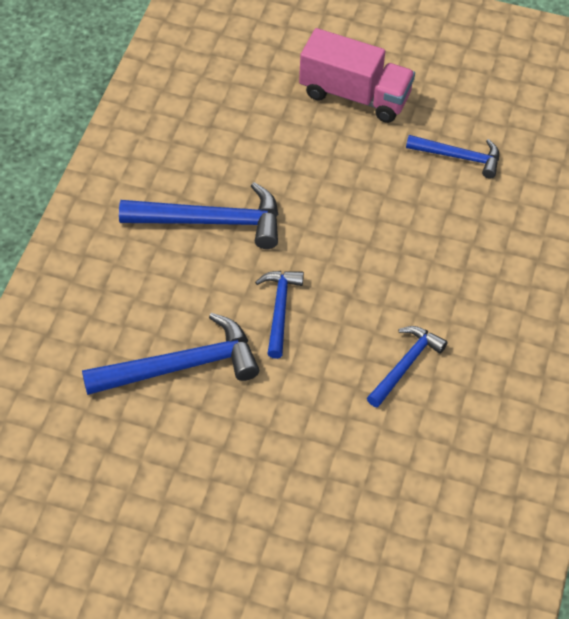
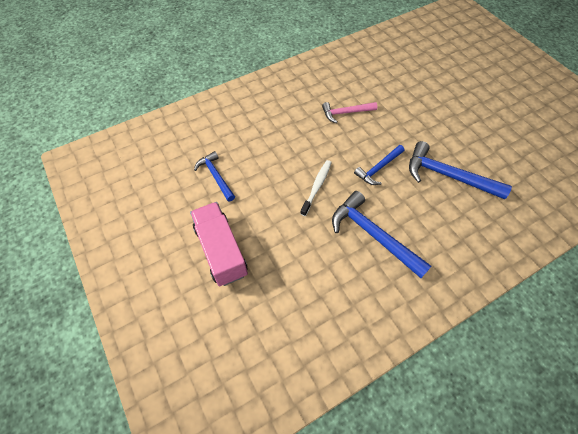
camera: 135 degrees left, 5 degrees up
blue hammer [367,326,448,408] -> pink hammer [322,102,377,123]
none -> white toothbrush [300,160,332,216]

